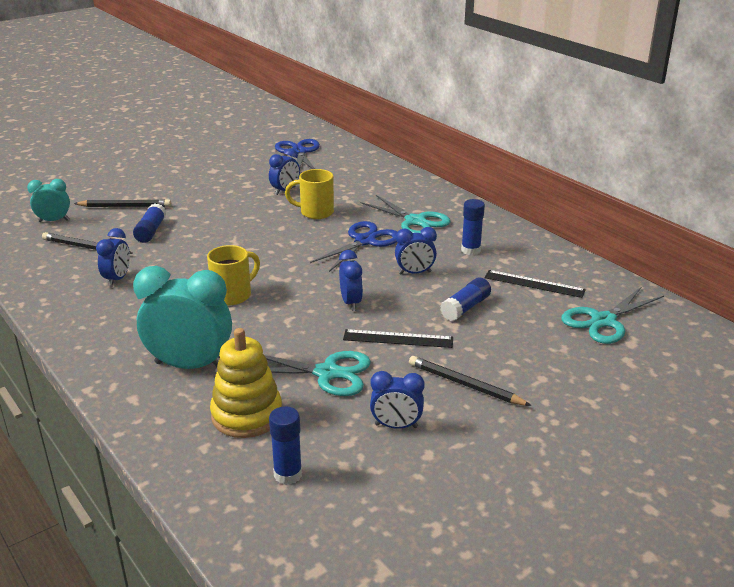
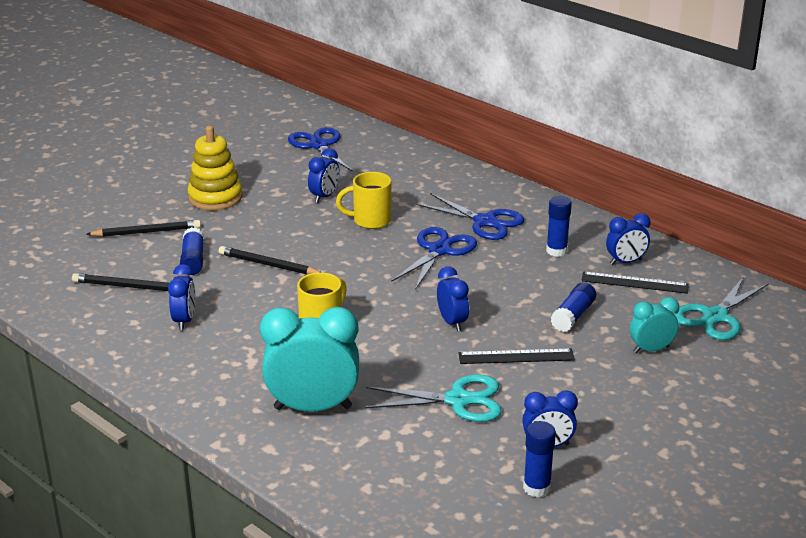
camera: 10 degrees left, 0 degrees up
turquoise clock [27,179,70,222] -> turquoise clock moved to [630,297,679,353]
yellow stacking toy [210,328,282,438] -> yellow stacking toy moved to [187,126,242,210]
blue glue stick [269,406,302,485] -> blue glue stick moved to [523,421,556,497]
turquoise scissors [361,195,451,233] -> blue scissors [417,193,524,240]
blue clock [395,227,437,274] -> blue clock moved to [606,213,650,265]
black pencil [409,356,532,406] -> black pencil moved to [219,246,320,275]

